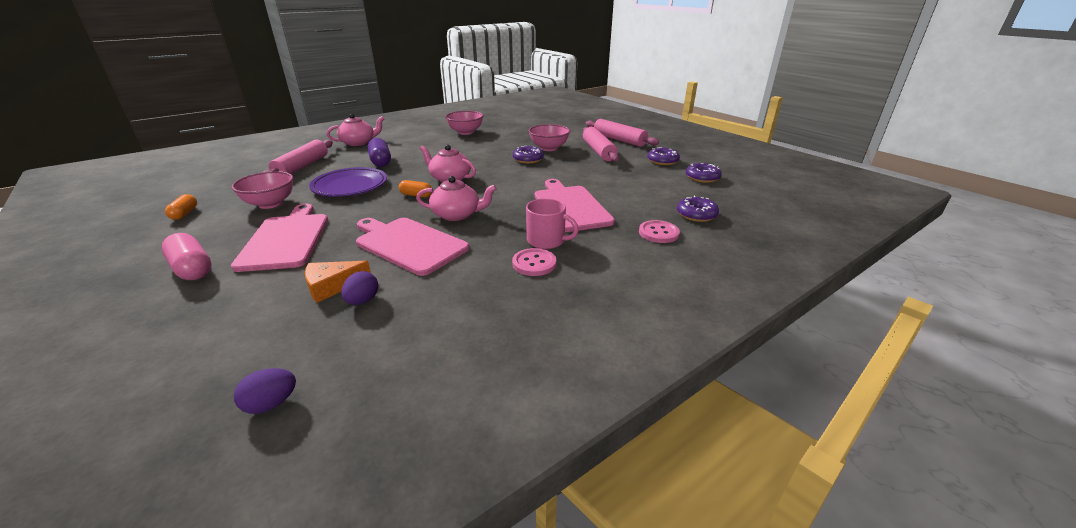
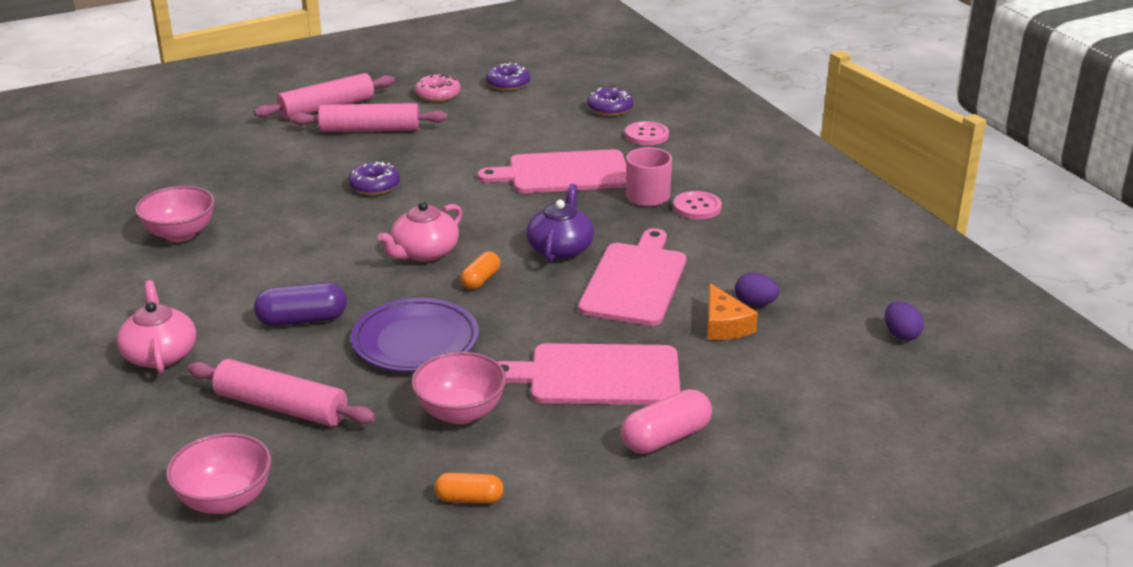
camera: 80 degrees left, 0 degrees up
pink cutting board [356,218,469,276] -> pink cutting board turned 150 degrees clockwise [578,228,686,326]
pink teapot [416,176,497,221] -> purple teapot [526,184,594,262]
pink bowl [529,124,570,151] -> pink bowl moved to [166,433,271,514]
purple donut [648,147,680,165] -> pink donut [415,74,461,102]

